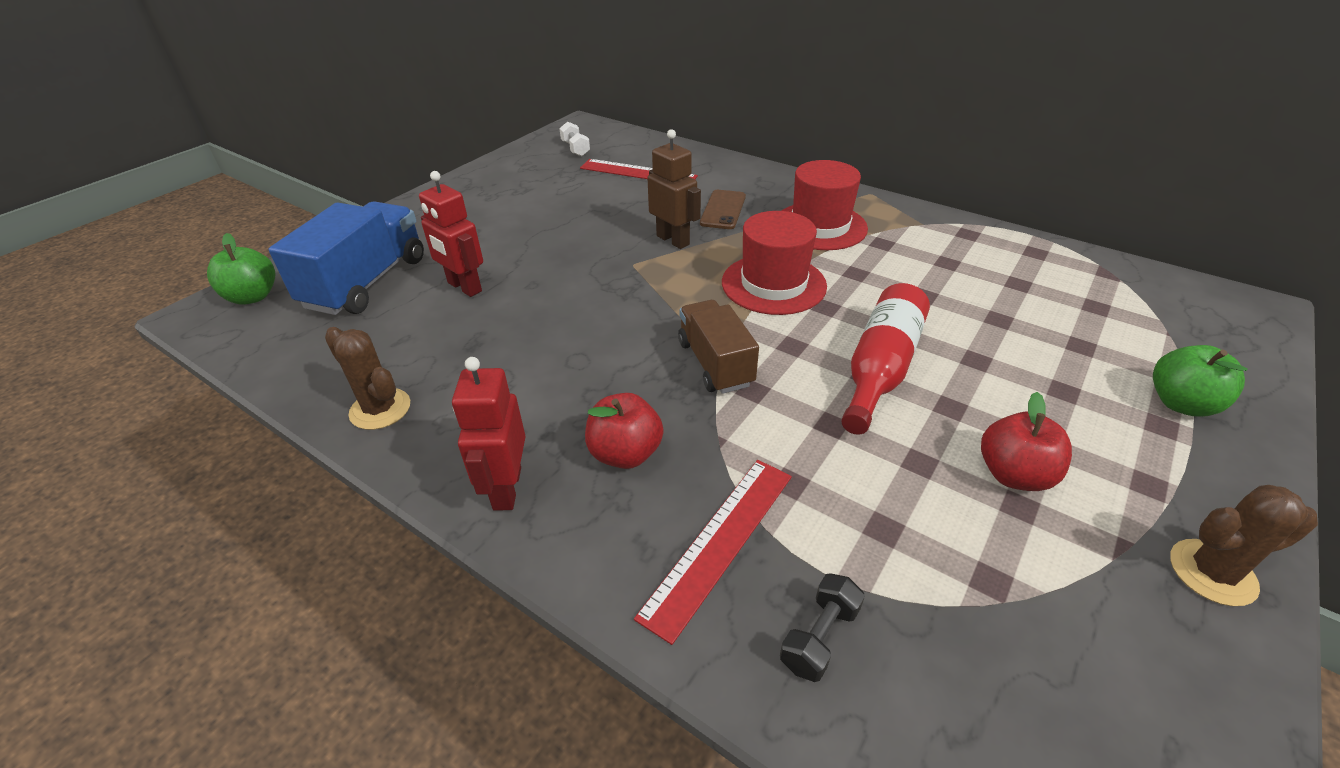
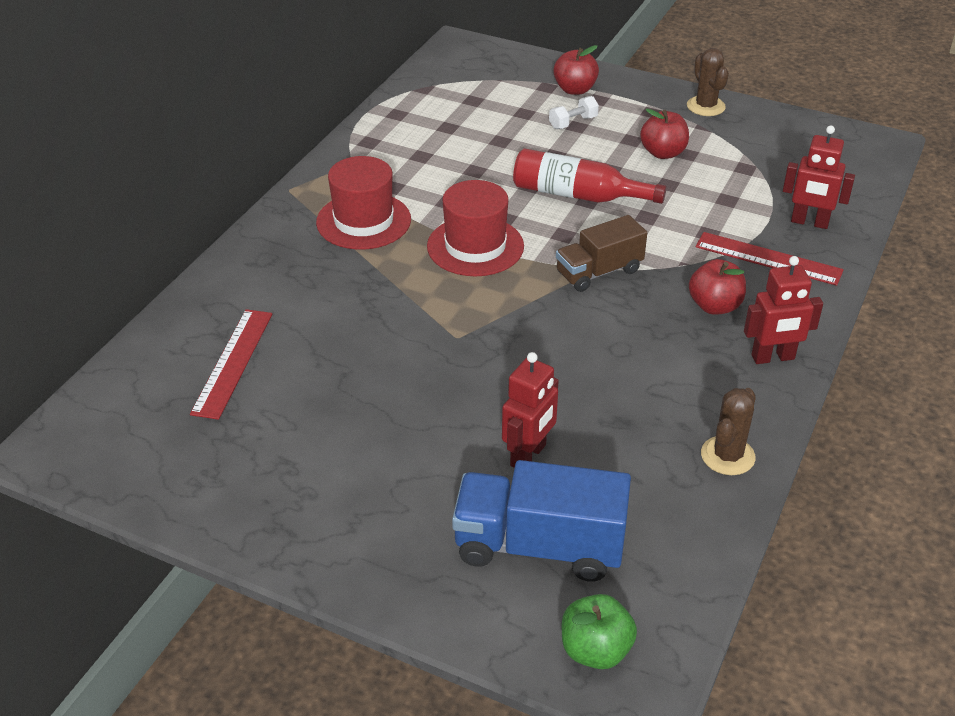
camera: 100 degrees left, 0 degrees up
white dumbbell [559,121,590,156] -> white dumbbell moved to [549,96,599,129]
brown robot [647,129,701,249] -> none
brown phone [700,190,746,229] -> none
black dumbbell [780,573,865,682] -> red robot [783,125,855,229]
green apple [1153,345,1248,417] -> red apple [553,45,599,95]

